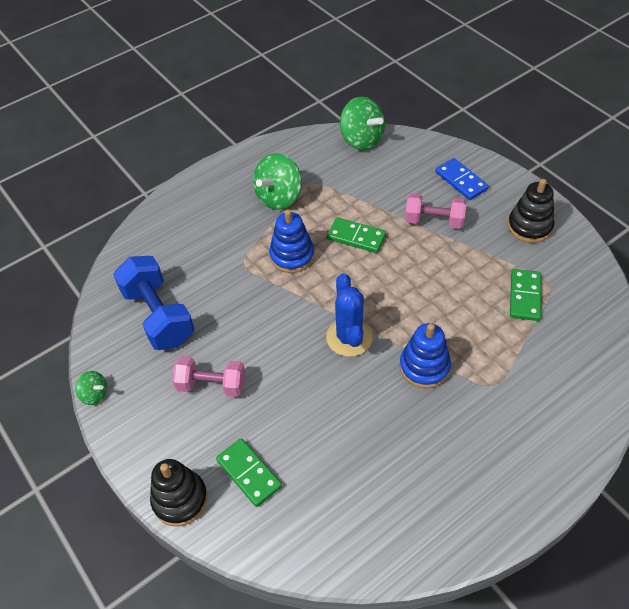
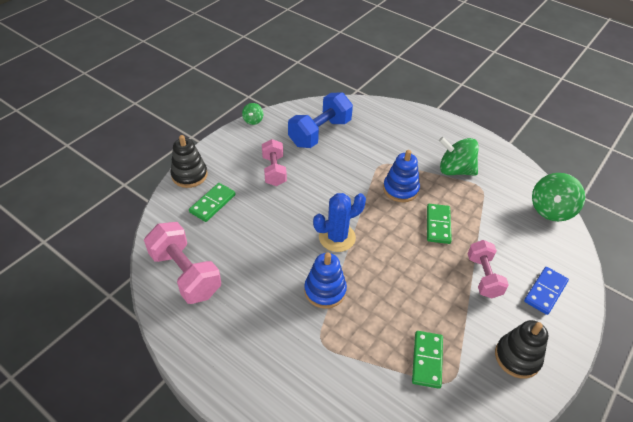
camera: 70 degrees right, 5 degrees down
green domino [510,269,541,321] -> green domino turned 75 degrees counterclockwise [412,331,443,389]
none -> pink dumbbell [144,222,221,304]

